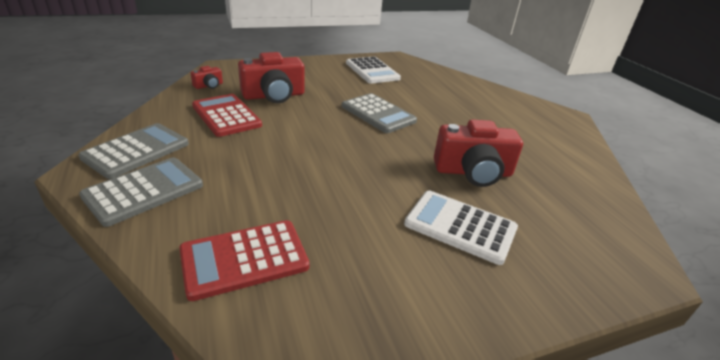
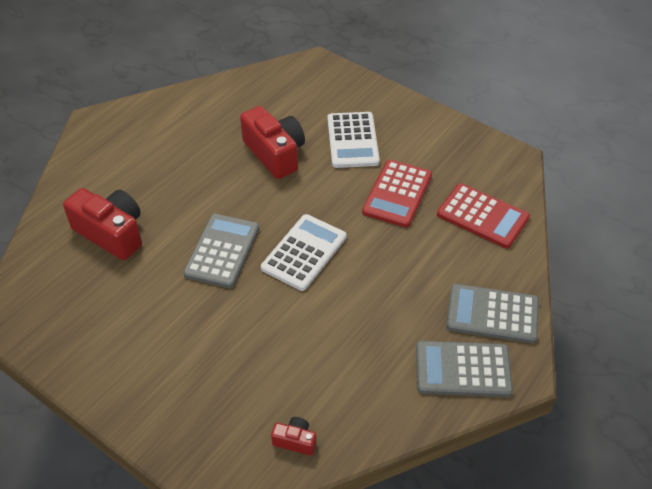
camera: 120 degrees left, 15 degrees up
red calculator [192,94,262,137] -> red calculator moved to [362,160,432,227]
red camera [238,52,305,103] -> red camera moved to [63,188,142,261]
white calculator [346,57,401,84] -> white calculator moved to [261,214,346,291]

